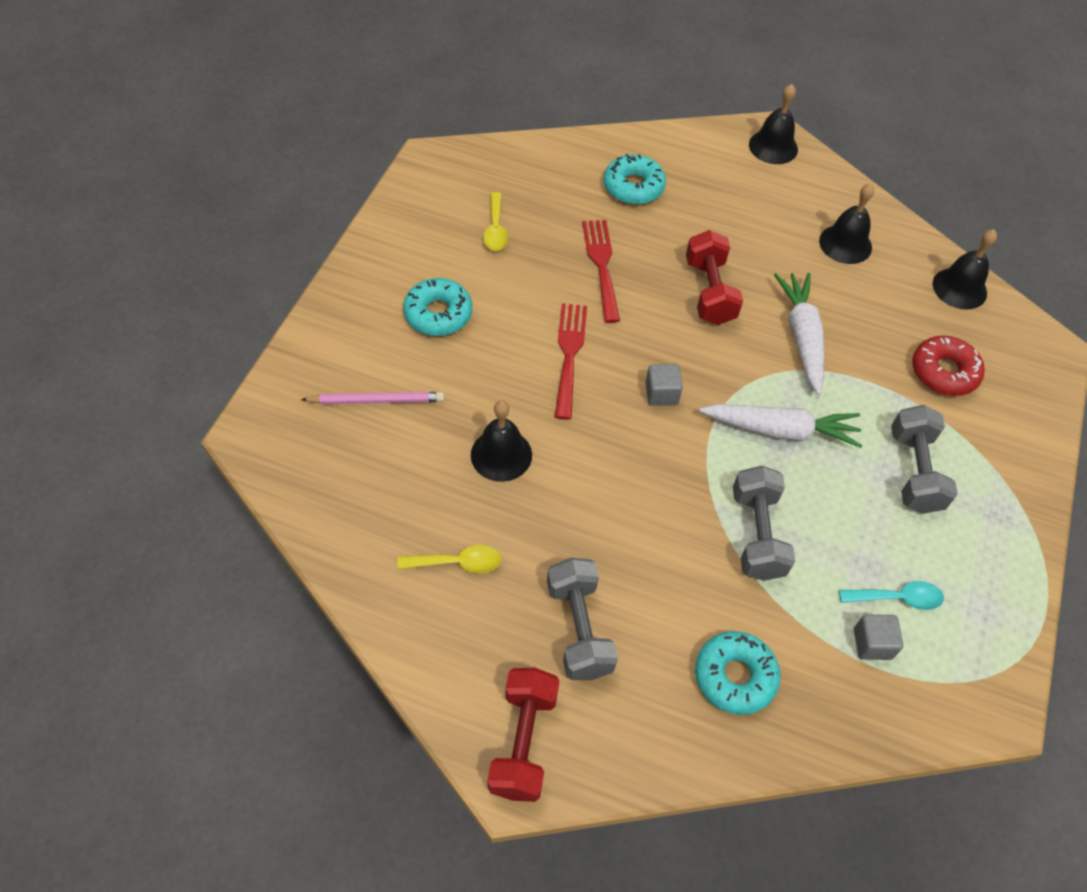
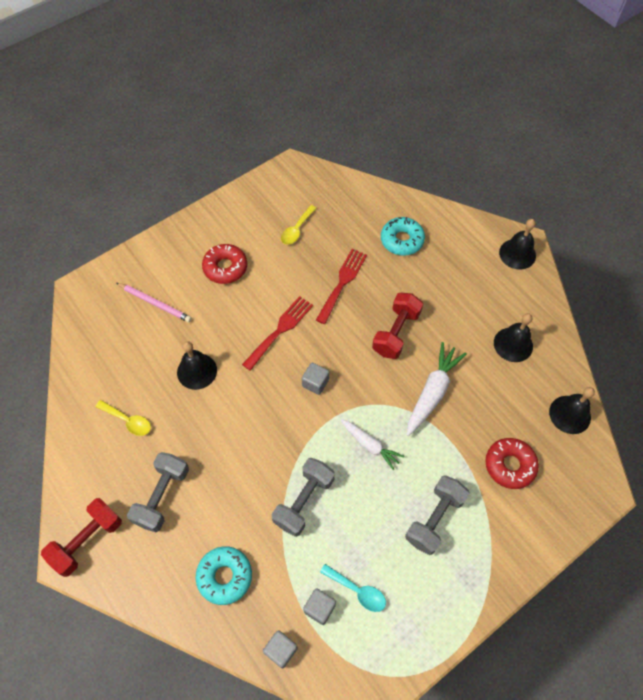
camera: 35 degrees right, 5 degrees up
turquoise donut [403,278,472,336] -> red donut [202,244,247,284]
white carrot [699,404,862,448] -> white carrot [340,419,404,471], size x0.65
none -> grey cube [263,630,298,668]

